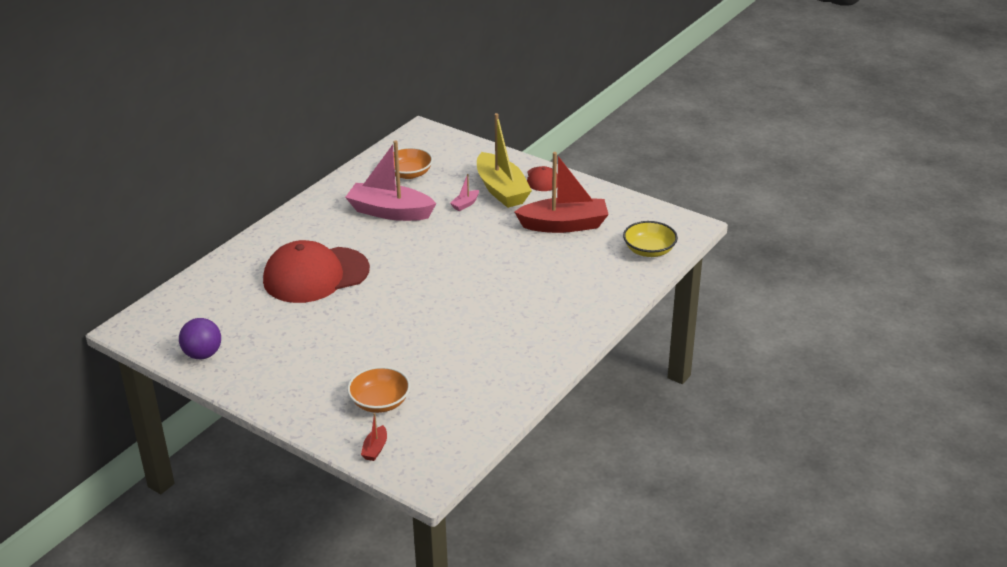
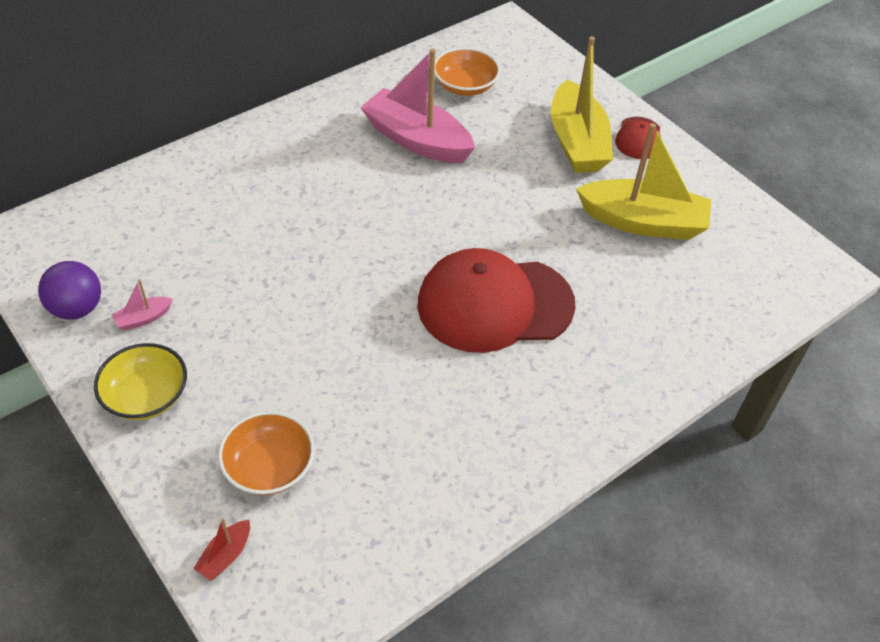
camera: 15 degrees right, 15 degrees up
red cap [263,240,370,303] -> red cap moved to [417,248,576,353]
pink boat [450,174,479,211] -> pink boat moved to [111,279,172,330]
red boat [514,152,609,233] -> yellow boat [576,123,711,240]
yellow bowl [623,221,678,257] -> yellow bowl moved to [94,343,187,420]

